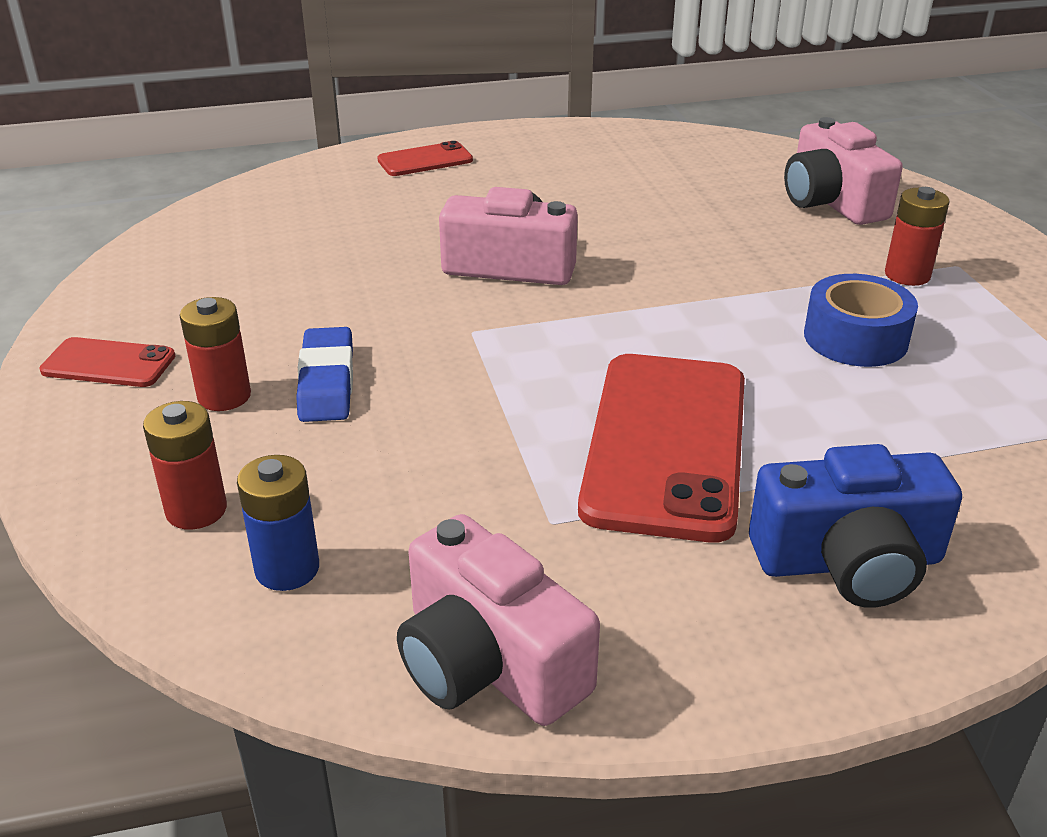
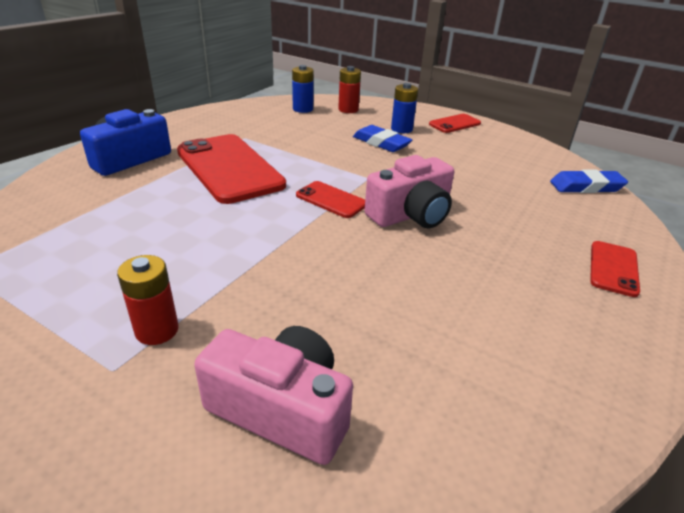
camera: 135 degrees right, 0 degrees up
red battery [180,297,251,411] -> blue battery [391,83,418,133]
pink camera [397,514,600,726] -> none
blue tape [804,274,918,367] -> none
none -> red phone [296,181,365,218]
none -> blue eraser [550,170,628,193]

